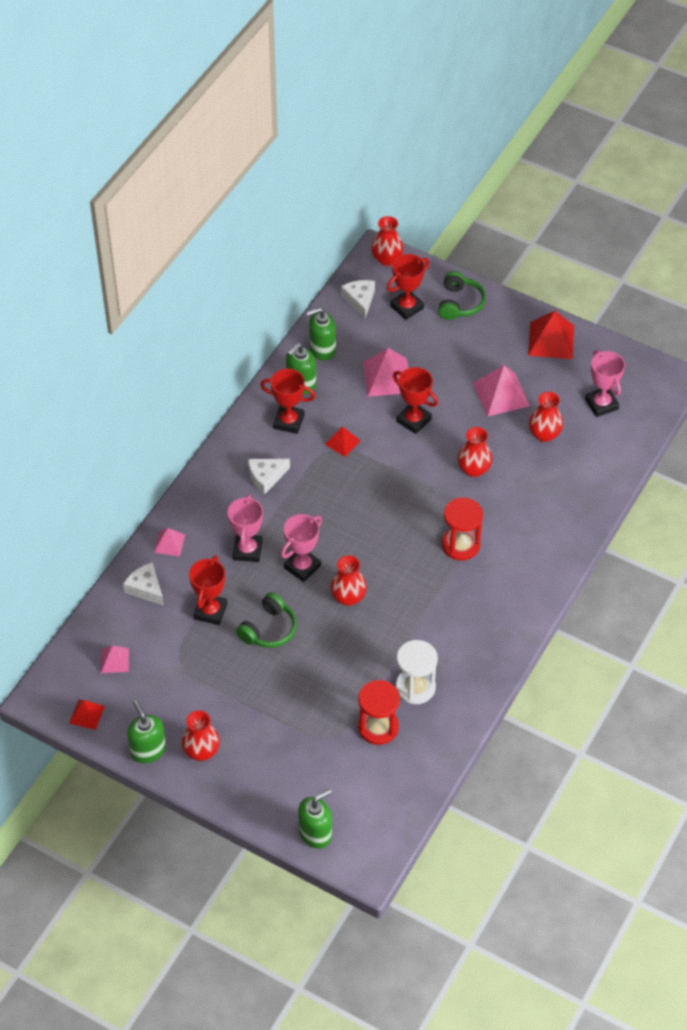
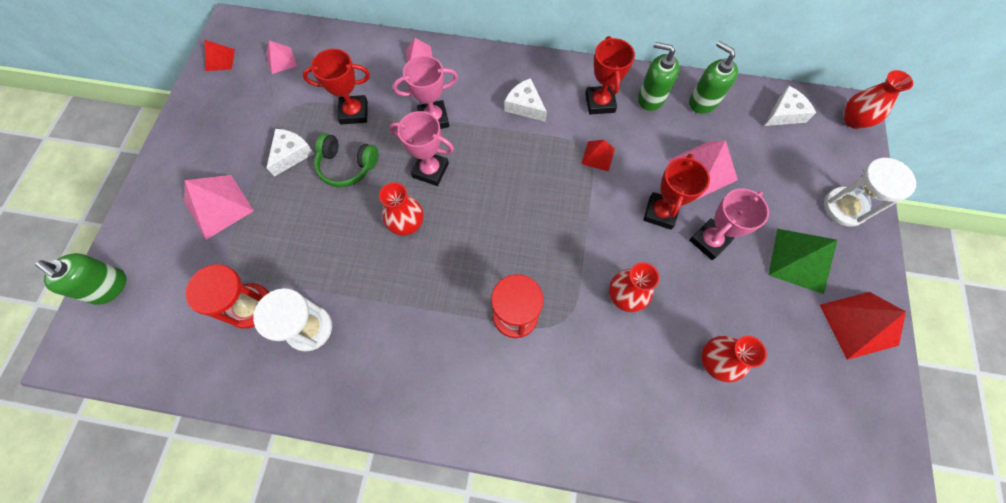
camera: 70 degrees right, 15 degrees up
white cheese [123,562,164,606] -> white cheese moved to [266,129,314,177]
green soap dispenser [127,701,166,763] -> none
red vase [182,710,220,761] -> none
red trophy [387,254,429,320] -> none
green headphones [438,271,486,320] -> white hourglass [824,158,916,227]
pink pyramid [473,365,530,417] -> pink pyramid moved to [184,175,254,240]
pink trophy [585,350,625,417] -> pink trophy moved to [689,188,769,260]
none -> green pyramid [769,229,837,294]

